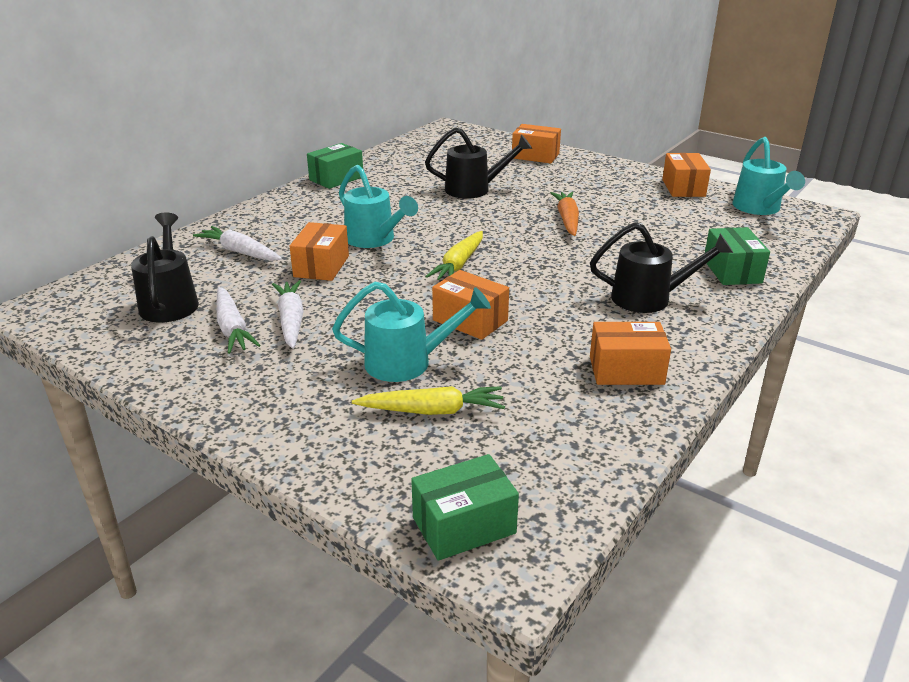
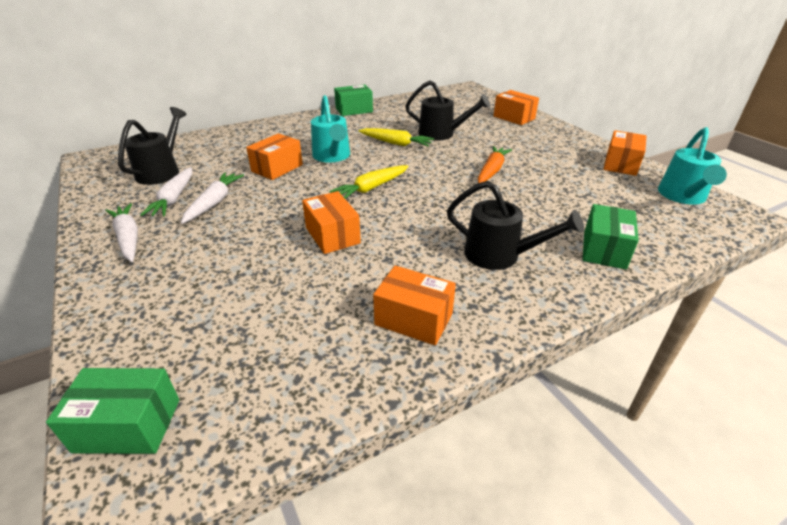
camera: 25 degrees right, 5 degrees up
white carrot [193,226,282,261] -> white carrot moved to [105,203,138,262]
turquoise watering can [332,282,491,382] -> none
yellow carrot [352,386,505,415] -> yellow carrot moved to [358,128,434,146]

